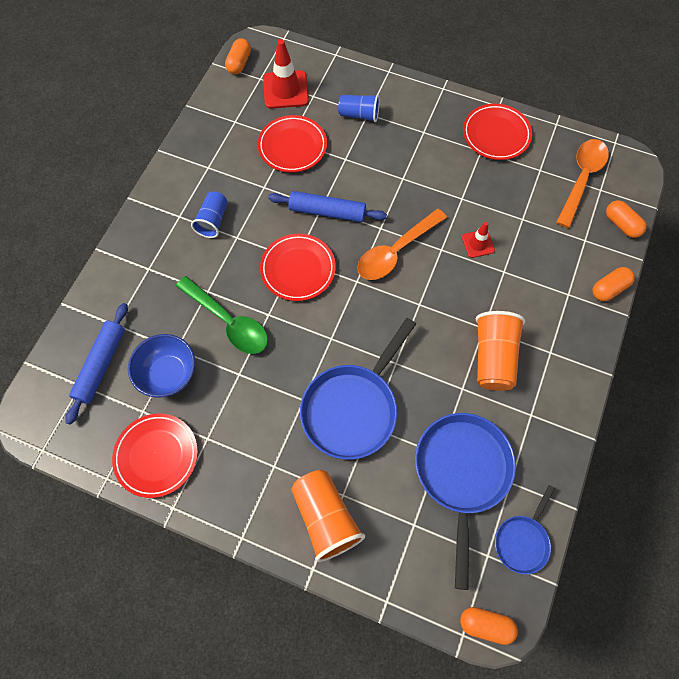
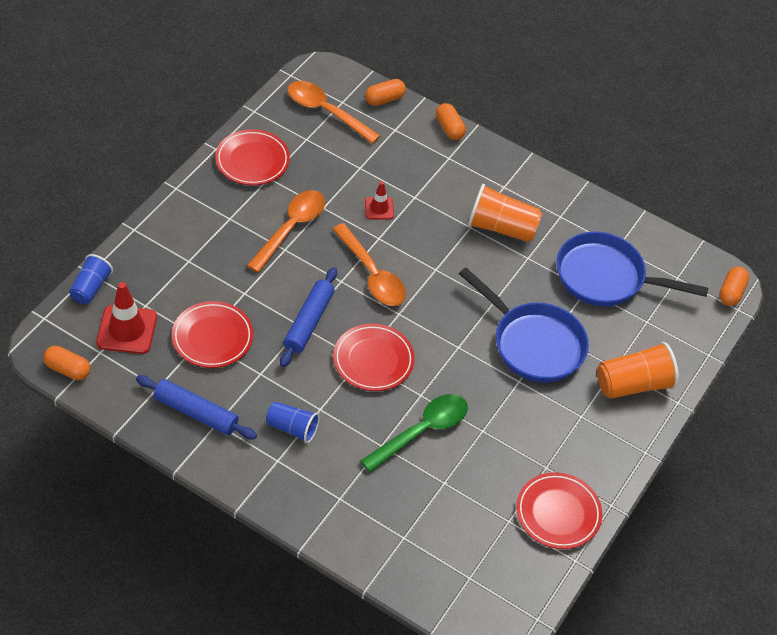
camera: 85 degrees left, 15 degrees down
blue rolling pin [65,303,128,425] -> blue rolling pin moved to [136,375,257,439]
blue bowl [128,334,195,398] -> none
blue cup [338,94,380,122] -> blue cup moved to [69,254,113,304]
blue pan [495,485,555,574] -> none
none -> orange spoon [247,190,325,273]

